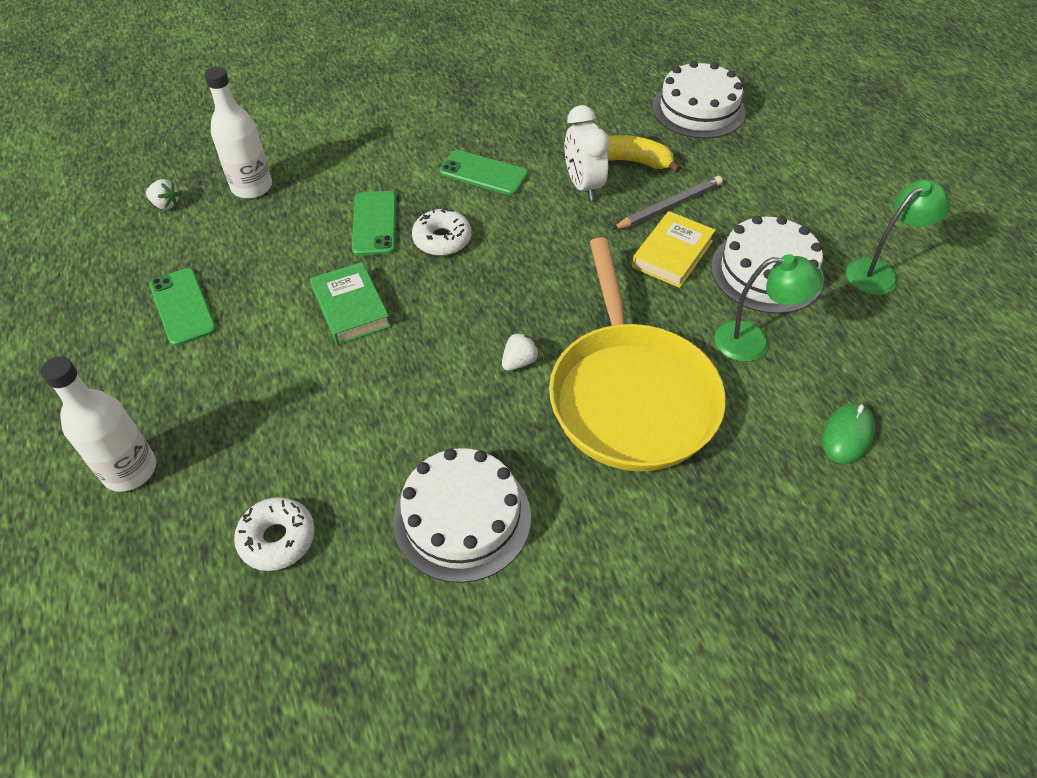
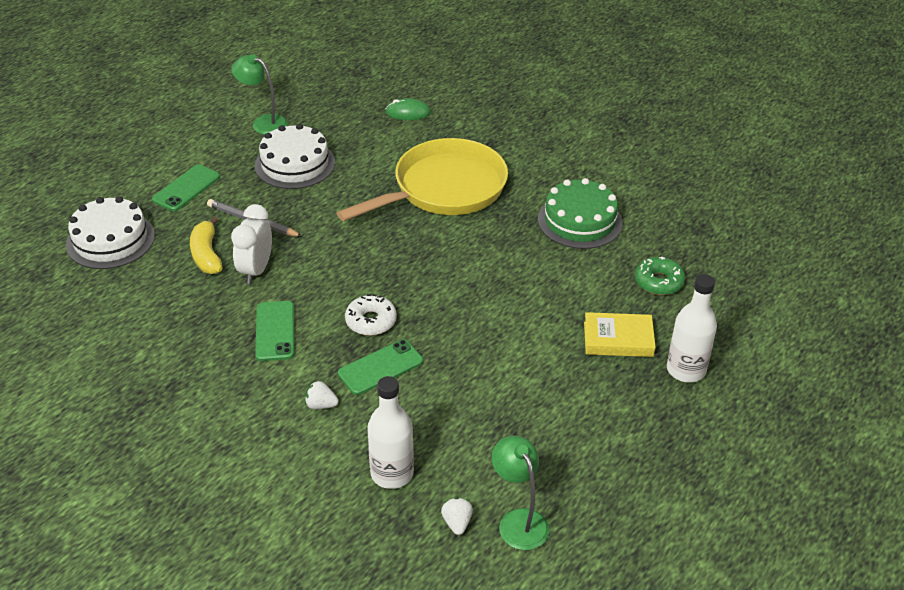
camera: 120 degrees left, 10 degrees down
green phone [150,268,217,346] -> green phone moved to [152,164,220,211]
white donut [234,497,315,571] -> green donut [635,257,685,295]
green book [310,262,391,345] -> none
white cake [393,448,531,583] -> green cake [538,178,623,249]
white strawberry [502,332,539,371] -> white strawberry moved to [305,381,339,409]
white clock [565,105,610,201] -> white clock turned 150 degrees clockwise [231,204,272,284]
yellow book [632,211,716,288] -> yellow book moved to [584,312,656,357]
green lamp [714,254,823,362] -> green lamp moved to [492,436,550,550]

